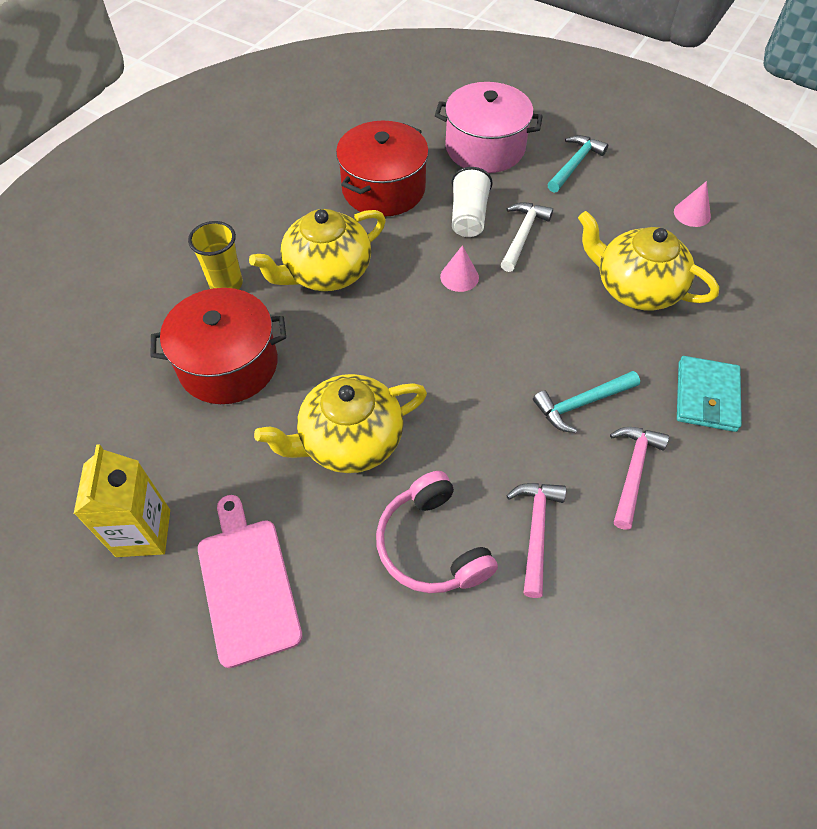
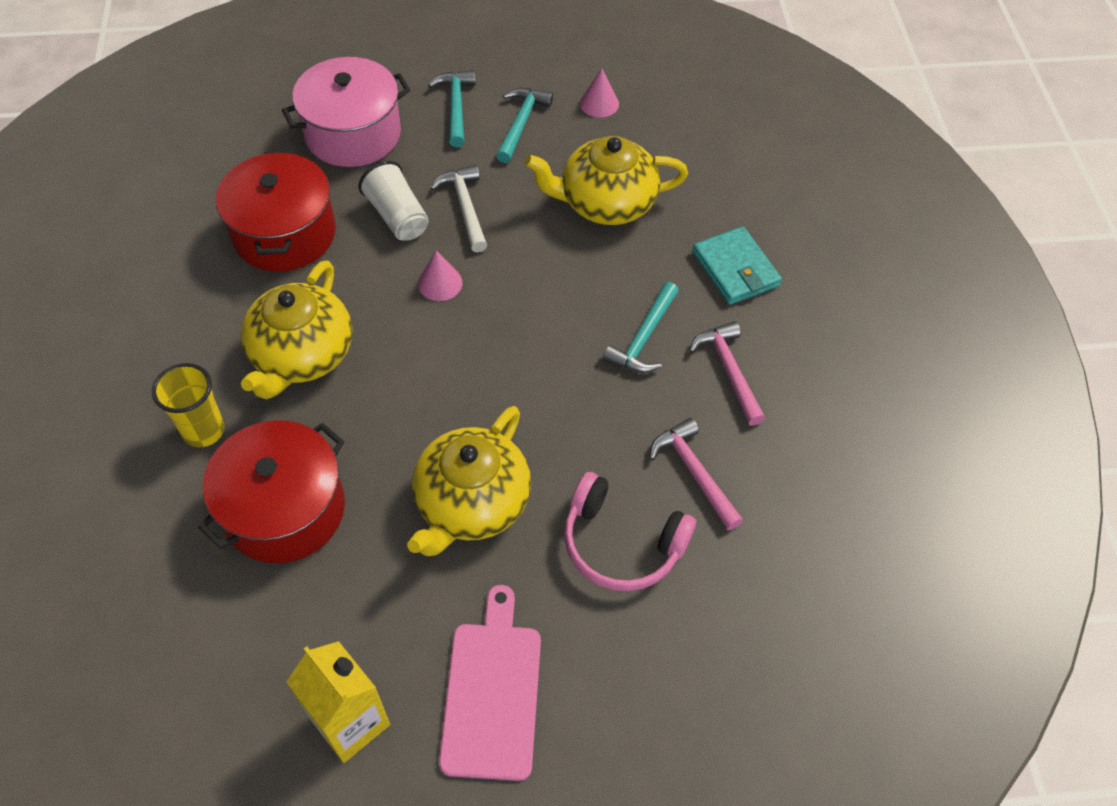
camera: 40 degrees left, 0 degrees up
pink cutting board [198,495,303,668] -> pink cutting board turned 60 degrees clockwise [439,585,541,781]
none -> turquoise hammer [496,88,553,163]

